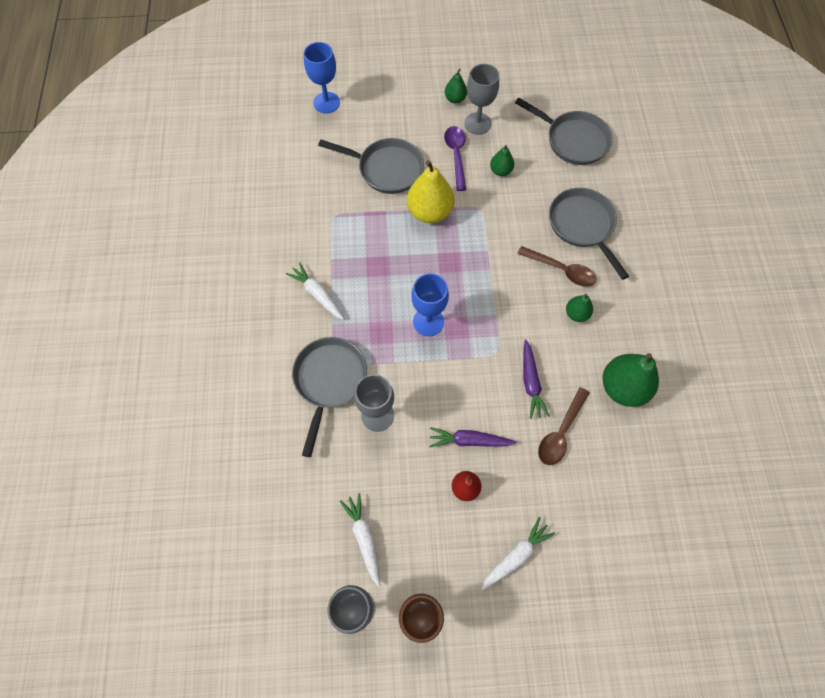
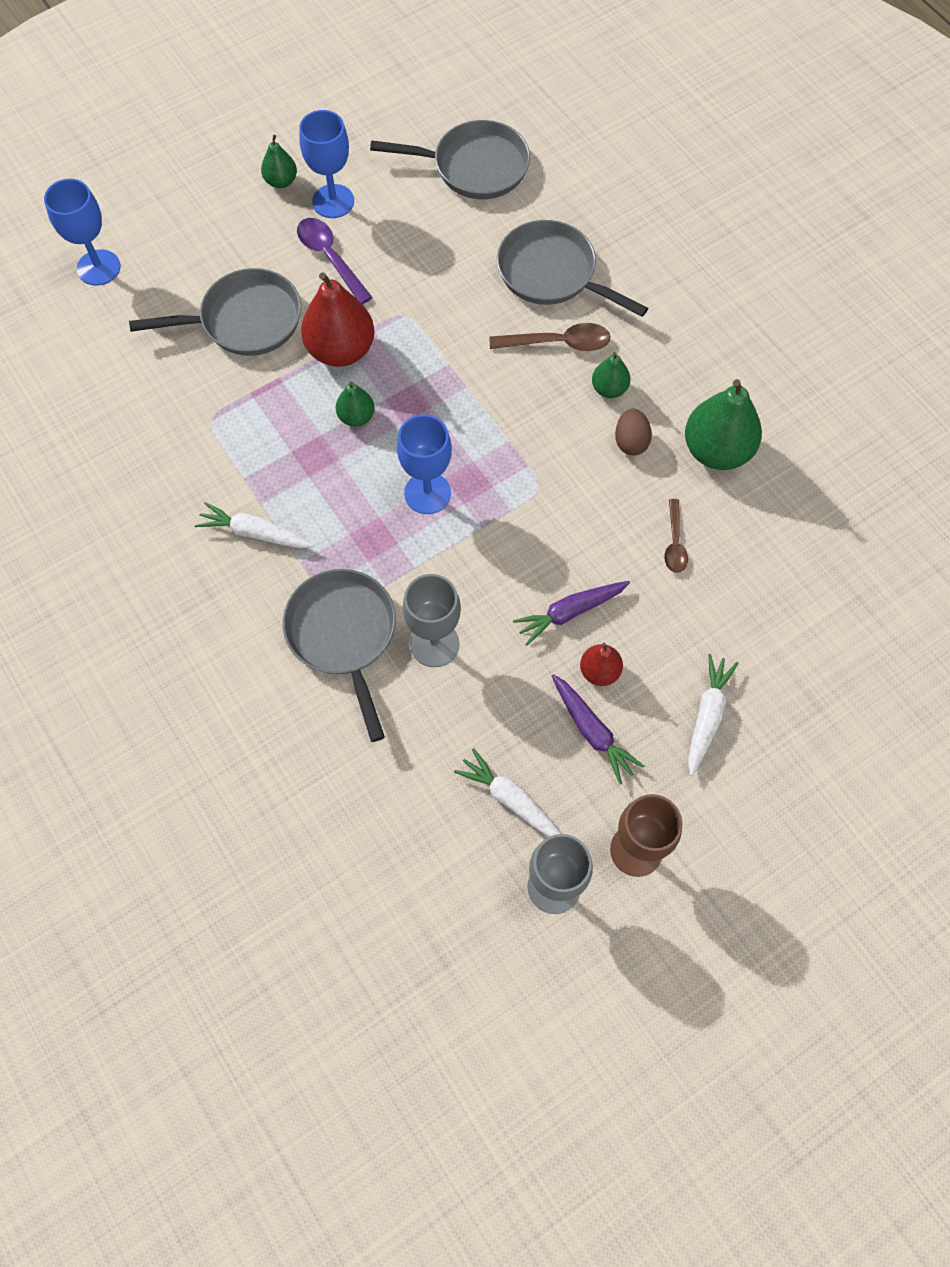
camera: 30 degrees left, 0 degrees up
yellow pear [407,160,455,223] -> red pear [301,272,375,367]
grey goblet [464,64,499,135] -> blue goblet [299,110,354,218]
green pear [490,145,514,176] -> green pear moved to [336,382,375,427]
purple carrot [523,340,550,419] -> purple carrot moved to [552,674,644,784]
brown spoon [538,387,589,465] -> brown spoon [664,499,688,573], size x0.65
none -> brown egg [615,408,652,455]

